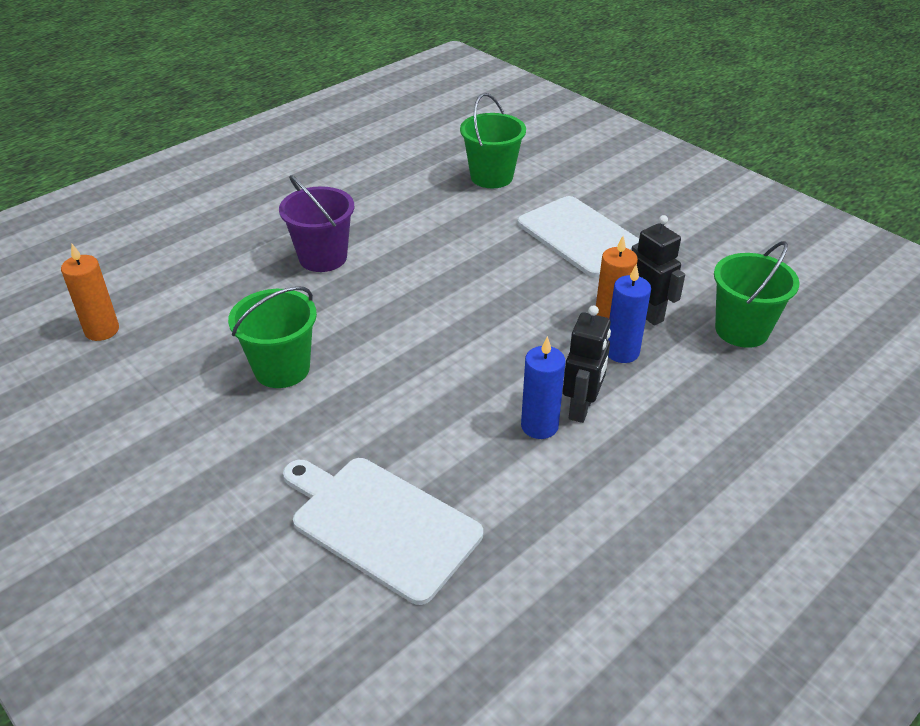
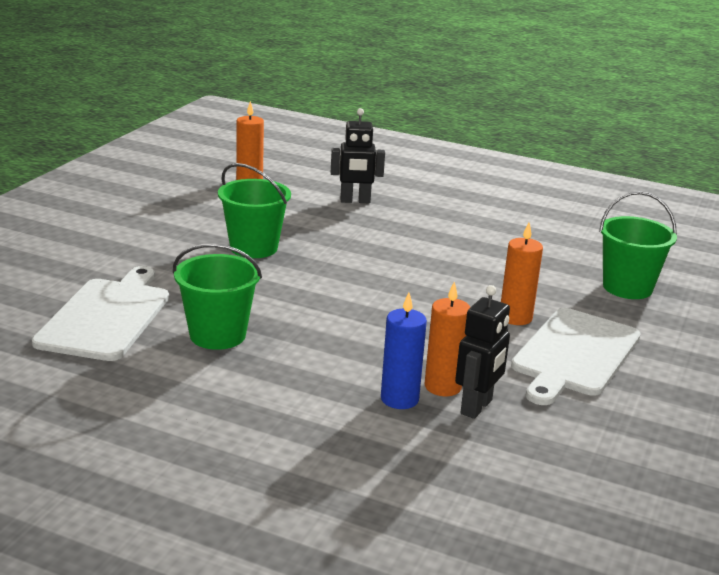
camera: 65 degrees right, 15 degrees down
purple bucket [279,175,354,272] -> none
blue candle [521,336,565,439] -> none
black robot [563,305,611,423] -> black robot moved to [331,108,385,203]
green bucket [714,241,800,348] -> green bucket moved to [173,243,262,350]
none -> orange candle [501,223,543,325]

